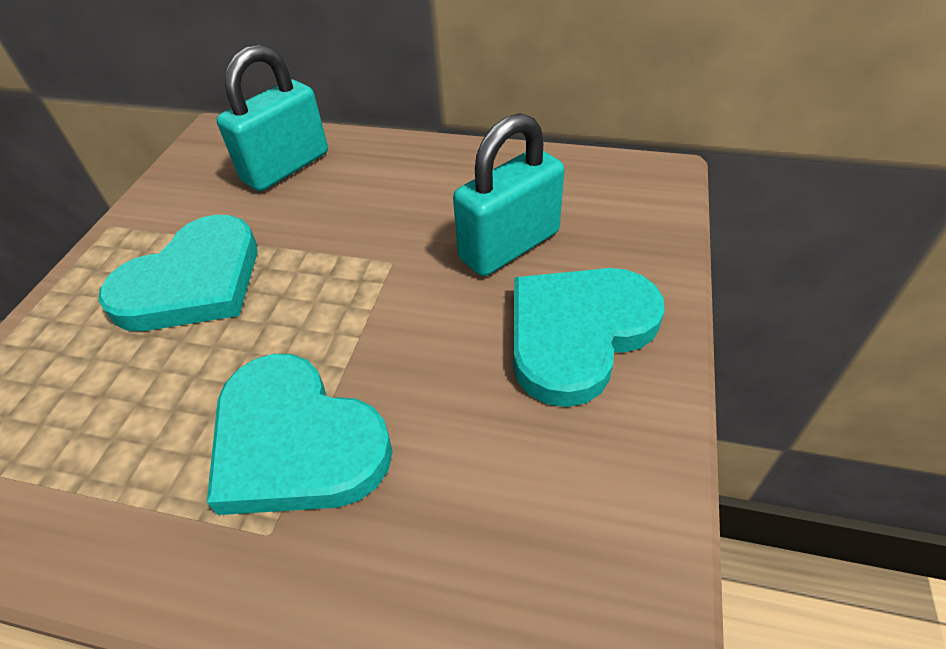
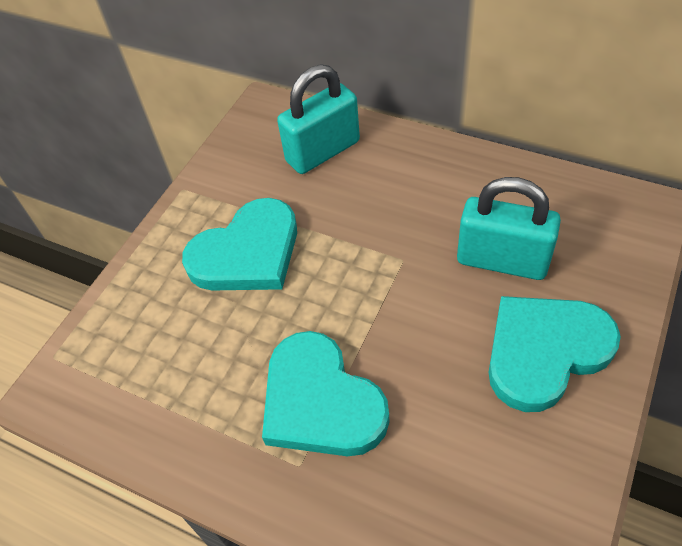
camera: 15 degrees right, 5 degrees up
turquoise padlock [453,113,564,276] -> turquoise padlock turned 45 degrees clockwise [457,177,561,280]

